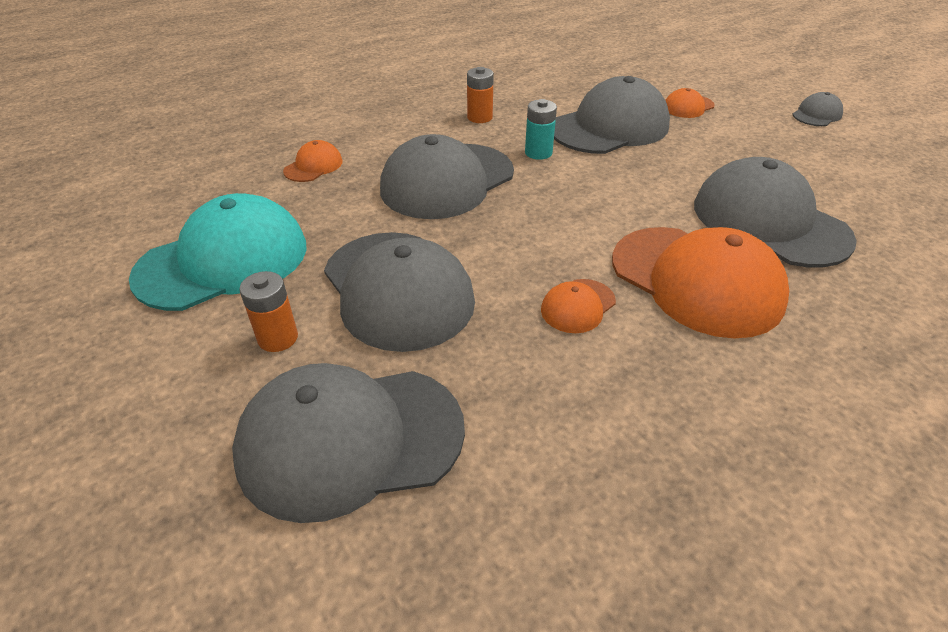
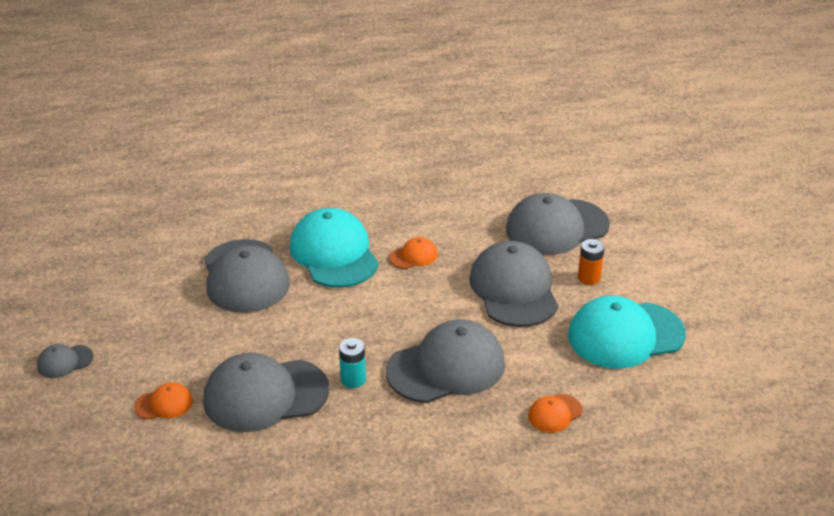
camera: 160 degrees left, 5 degrees down
grey cap [232,363,465,523] -> grey cap turned 150 degrees clockwise [506,193,610,255]
orange battery [467,67,494,123] -> none
orange cap [612,227,789,339] -> turquoise cap [290,208,379,288]

